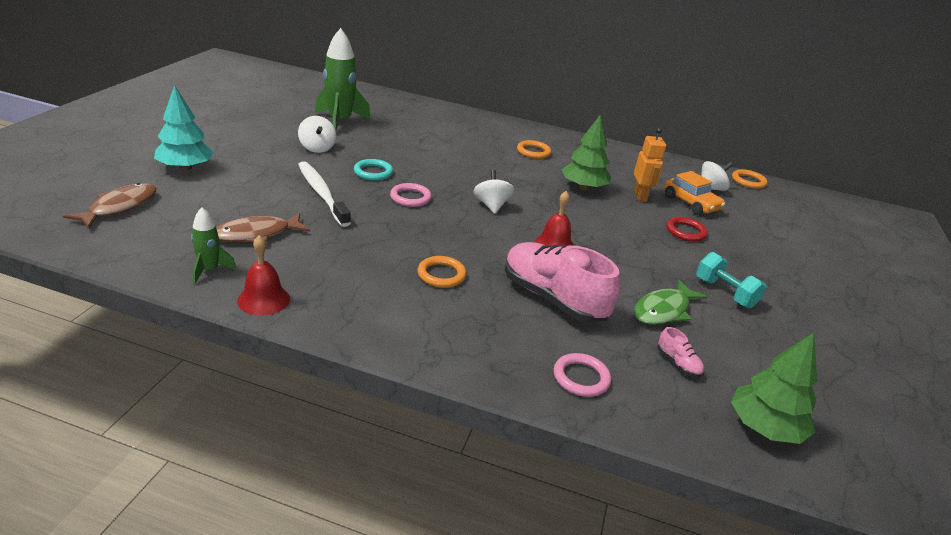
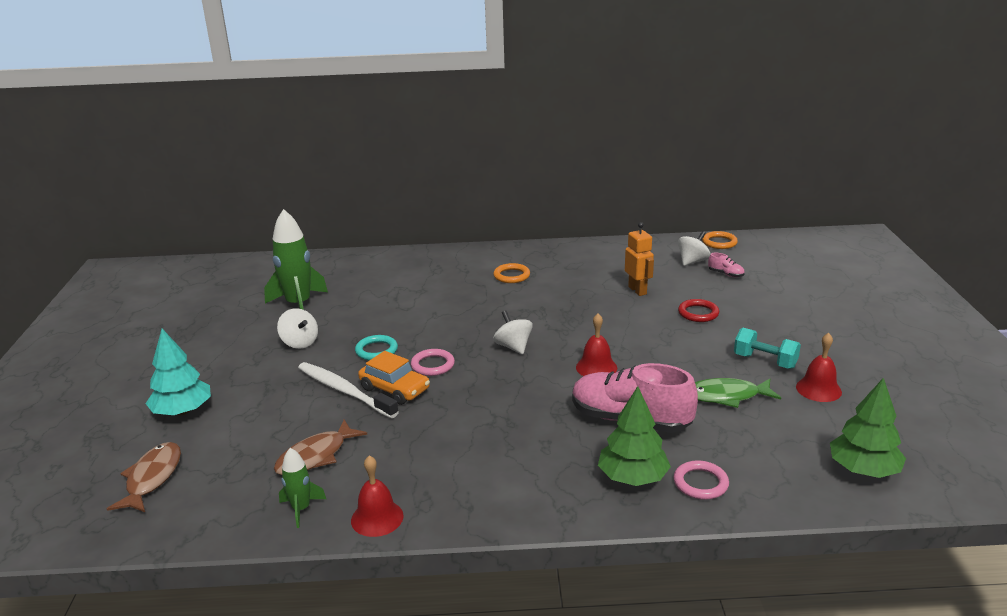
camera: 15 degrees left, 5 degrees down
orange ring [417,256,466,288] -> none
green tree [561,114,611,190] -> green tree moved to [598,386,671,486]
green fish [633,280,708,325] -> green fish turned 60 degrees clockwise [695,378,781,408]
pink shoe [658,327,704,377] -> pink shoe moved to [708,253,745,277]
orange car [664,171,725,215] -> orange car moved to [358,351,430,405]
none -> red bell [796,333,842,402]

